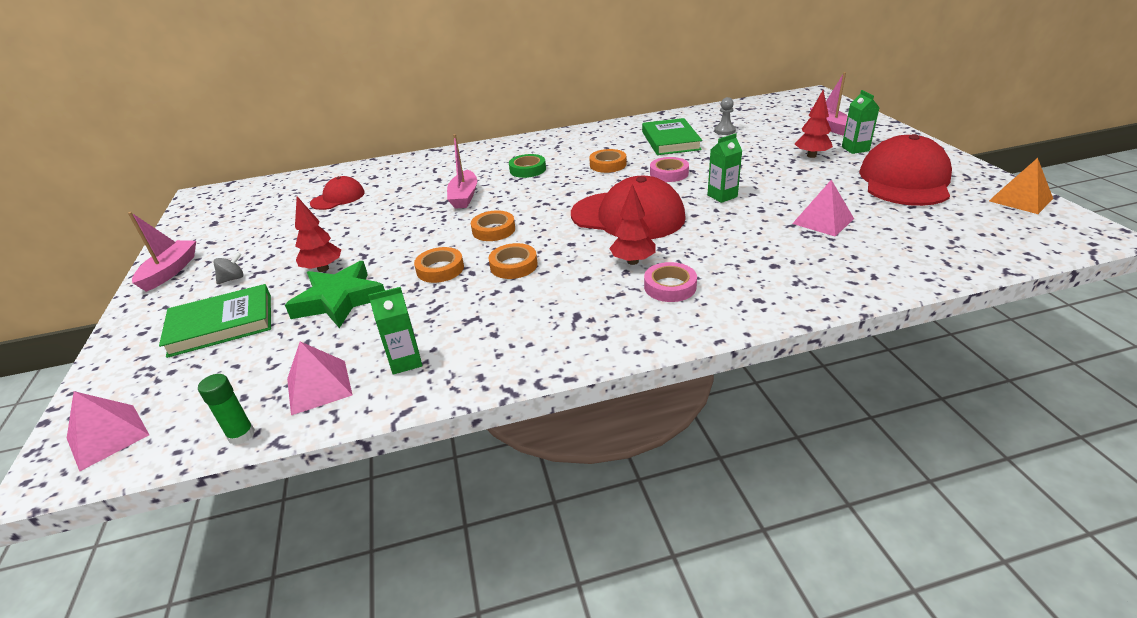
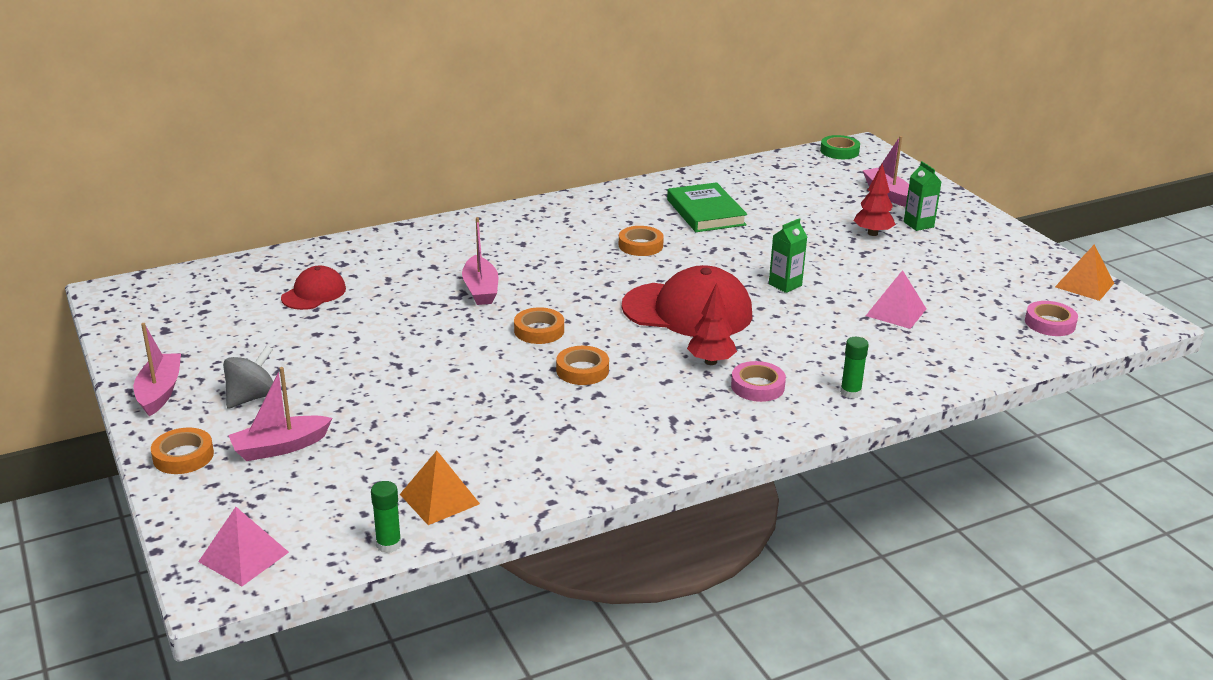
camera: 15 degrees left, 5 degrees down
green book [159,284,271,358] -> pink boat [228,367,332,461]
grey spinning top [213,252,244,284] -> grey spinning top [223,345,273,409], size x1.64
green star [285,261,385,328] -> none
pink pyramid [287,341,352,415] -> orange pyramid [400,451,480,525]
red tree [295,196,341,272] -> none
green carton [368,287,422,375] -> none
orange tape [414,247,464,283] -> orange tape moved to [151,428,214,474]
green tape [509,154,546,178] -> green tape moved to [820,135,860,159]
pink tape [650,157,689,182] -> pink tape moved to [1025,301,1078,336]
grey pawn [714,97,736,135] -> none
red cap [859,134,952,206] -> none
none -> green glue stick [840,337,869,399]

